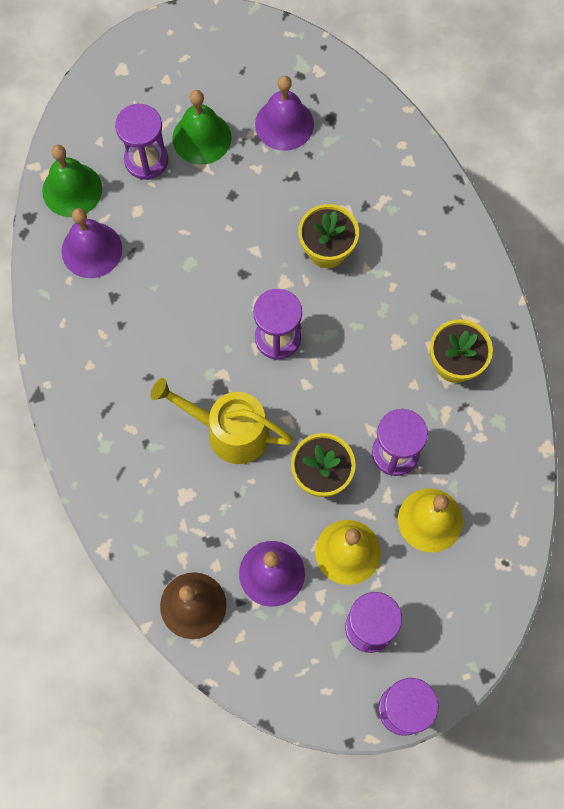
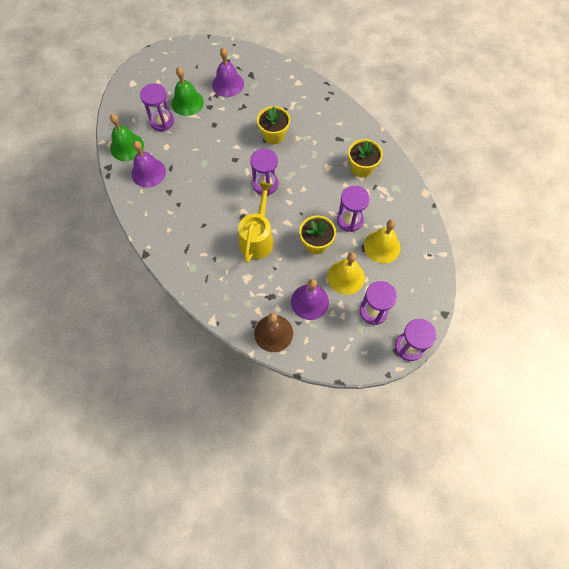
camera: 20 degrees left, 5 degrees down
yellow watering can [151,378,293,464] -> yellow watering can turned 105 degrees clockwise [238,182,274,263]

